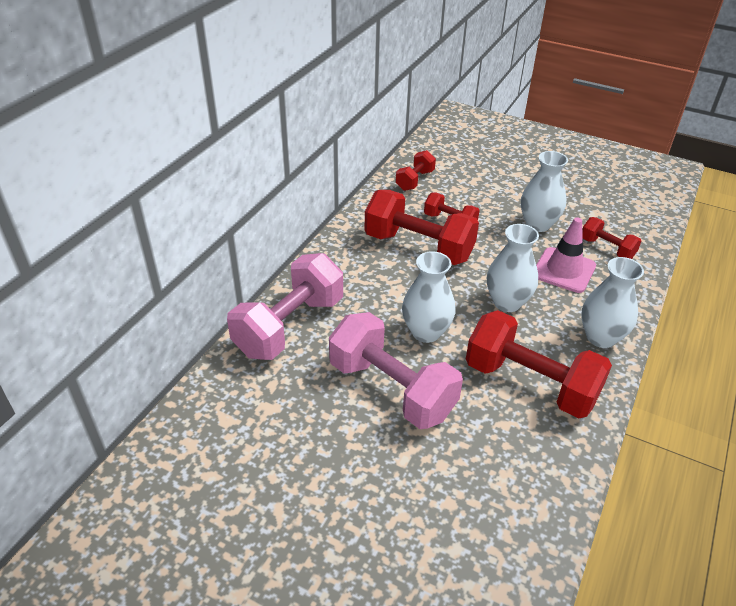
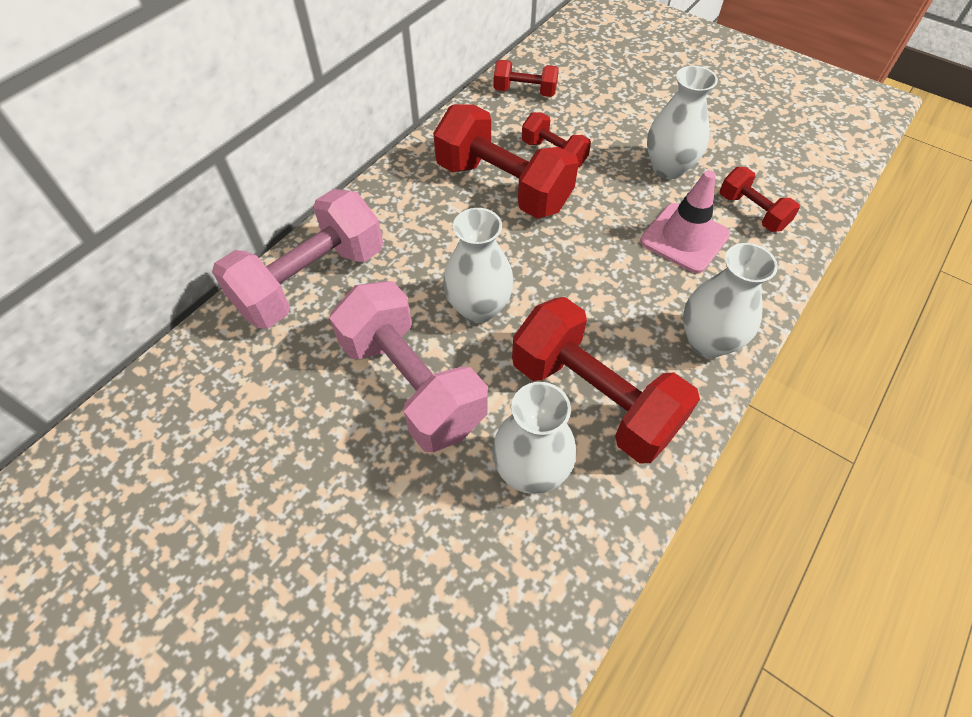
camera: 10 degrees right, 15 degrees up
red dumbbell [396,150,436,191] -> red dumbbell turned 60 degrees clockwise [494,60,559,97]
white vase [487,224,539,312] -> white vase moved to [492,382,576,494]

